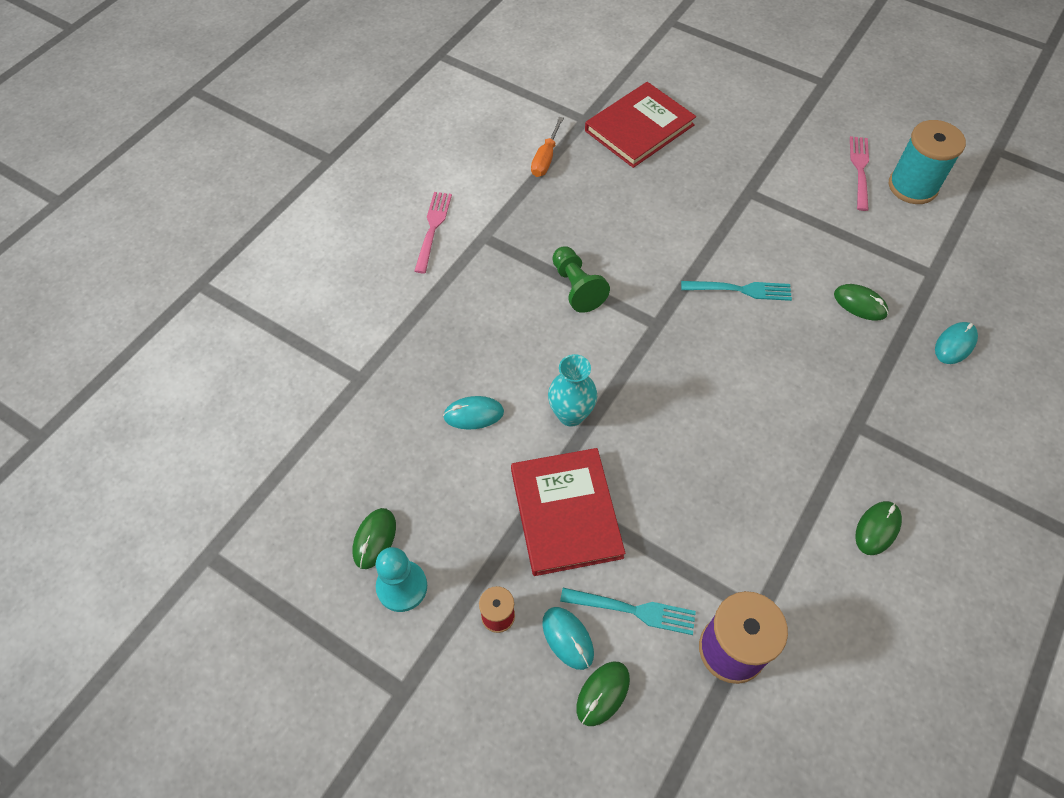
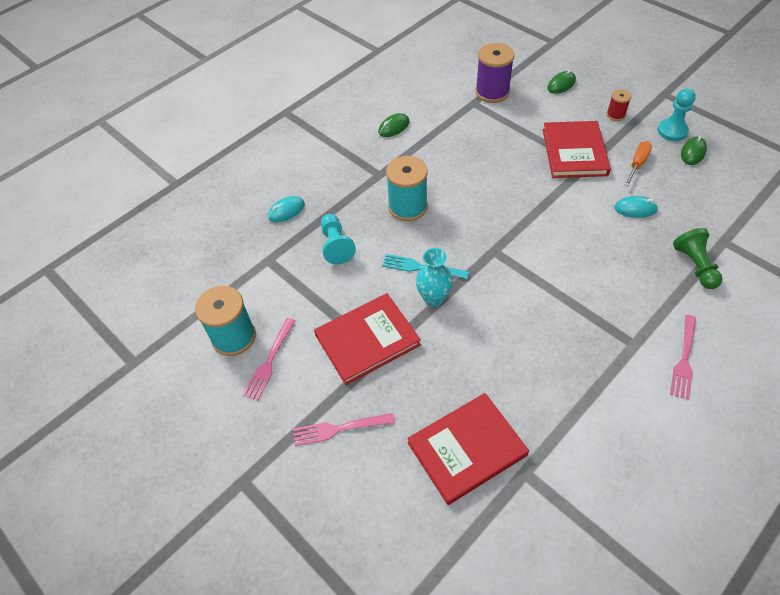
camera: 165 degrees left, 5 degrees down
orange screwdriver [531,117,564,177] -> orange screwdriver moved to [624,141,652,186]
turquoise mouse [542,607,594,670] -> none
turquoise vase [548,354,597,426] -> turquoise vase moved to [416,248,453,307]
green pawn [552,247,610,313] -> green pawn moved to [673,228,722,289]
turquoise fork [560,588,696,635] -> none
green mouse [834,284,889,321] -> turquoise pawn [321,214,356,264]
none -> pink fork [293,413,395,446]
none -> red book [314,293,421,385]
none -> turquoise spool [386,156,428,221]

